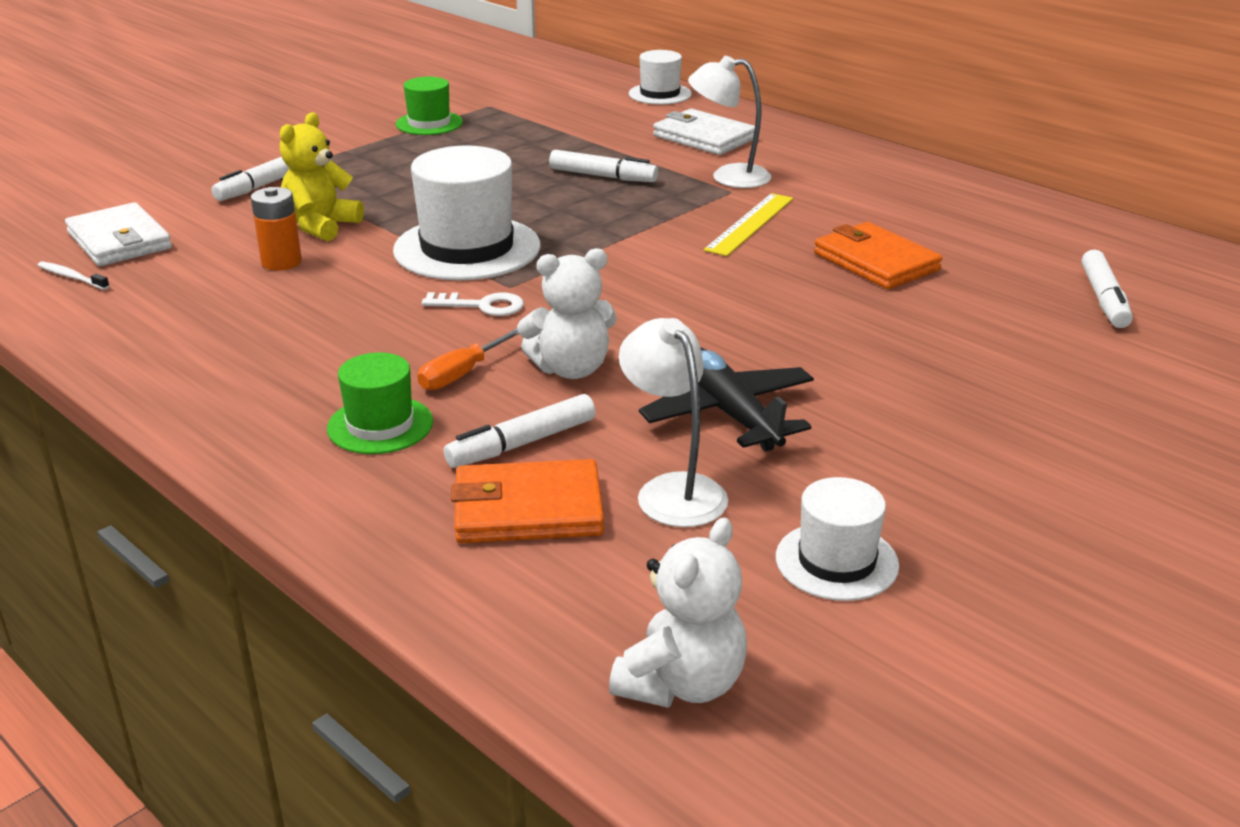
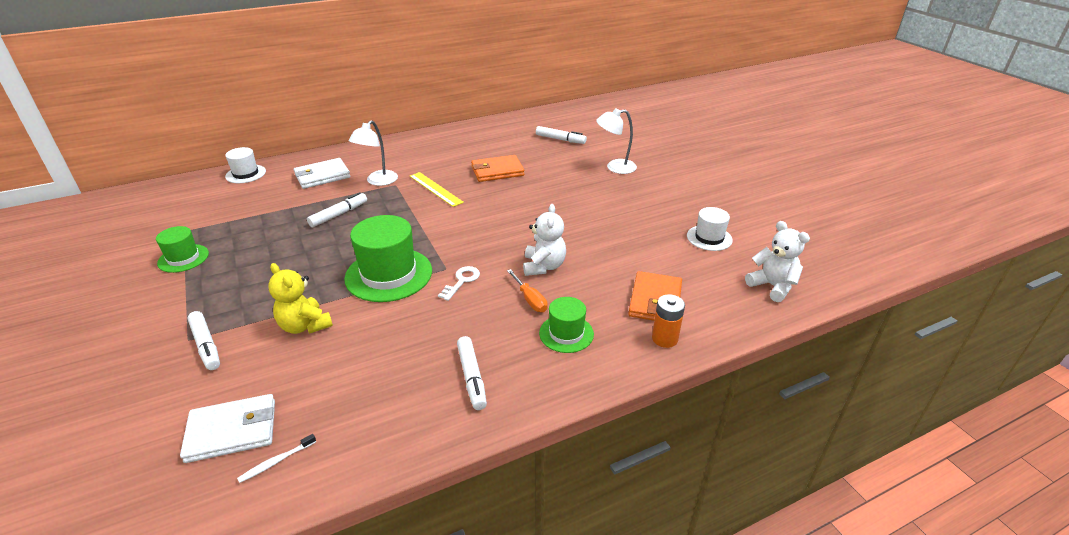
camera: 70 degrees left, 5 degrees up
orange battery [251,187,302,270] -> orange battery moved to [652,294,685,348]
white hat [393,145,541,280] -> green hat [344,215,432,302]
white marker [443,394,596,468] -> white marker moved to [457,336,487,410]
white lamp [619,318,728,527] -> white lamp moved to [596,108,637,174]
black plane [639,347,814,452] -> none

